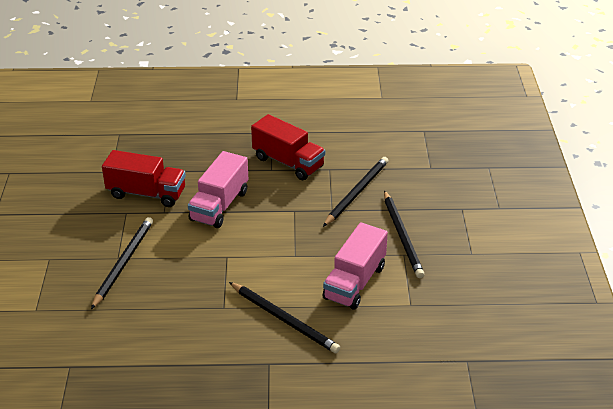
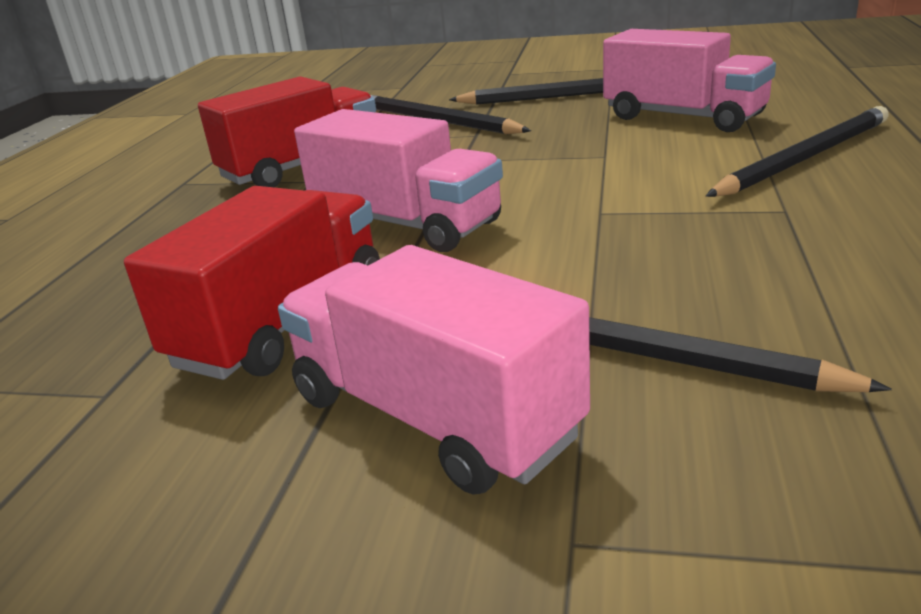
camera: 75 degrees left, 10 degrees down
none -> pink truck [278,245,590,495]

